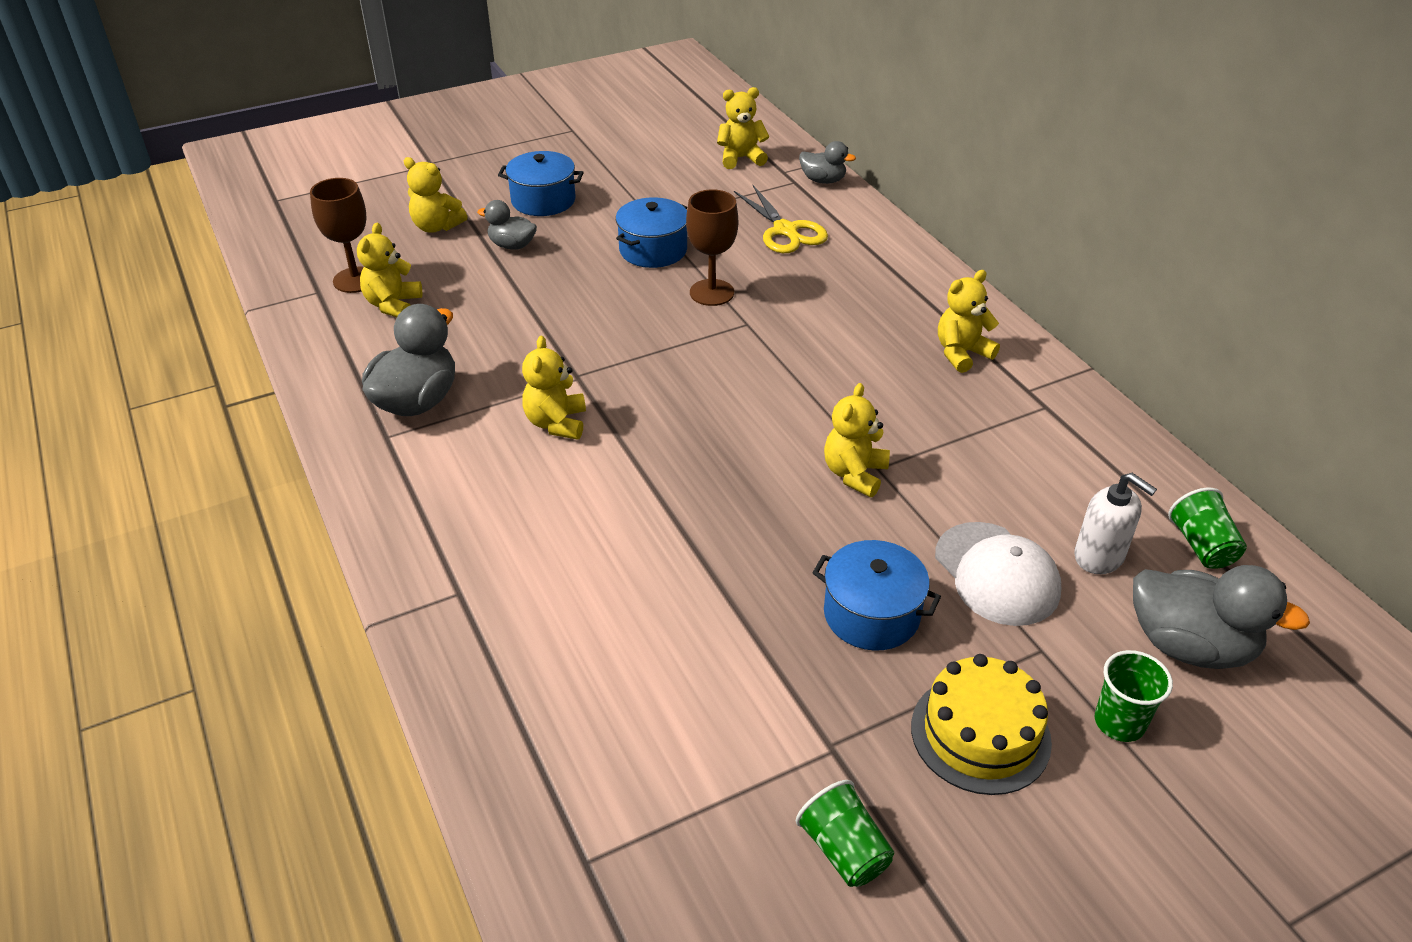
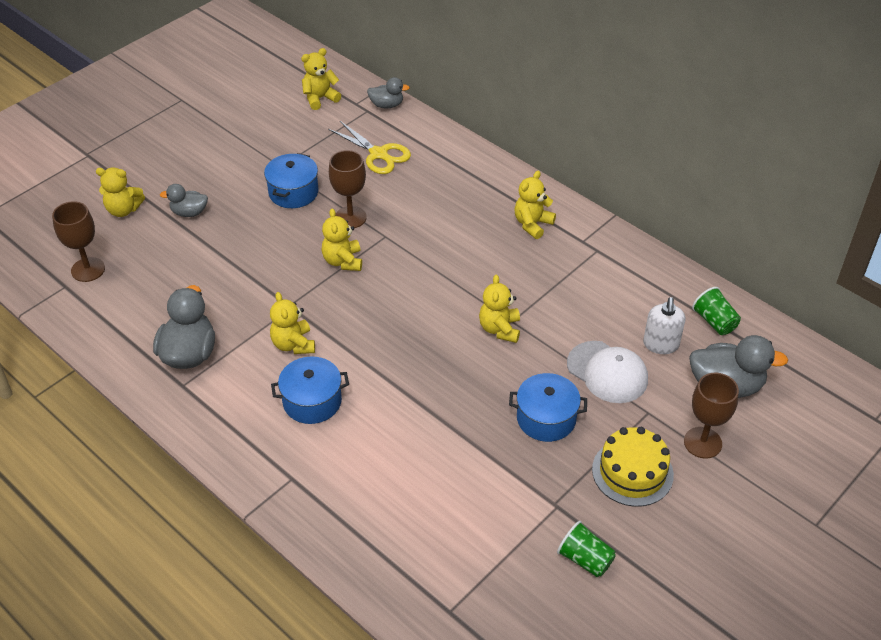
camera: 20 degrees left, 5 degrees up
yellow teddy bear [357,223,422,317] -> yellow teddy bear moved to [322,208,362,271]
blue pot [498,151,584,216] -> blue pot moved to [271,356,349,424]
white soap dispenser [1074,473,1157,574] -> white soap dispenser turned 75 degrees clockwise [643,297,686,354]
green cup [1095,650,1173,742] -> brown goblet [684,373,739,458]

